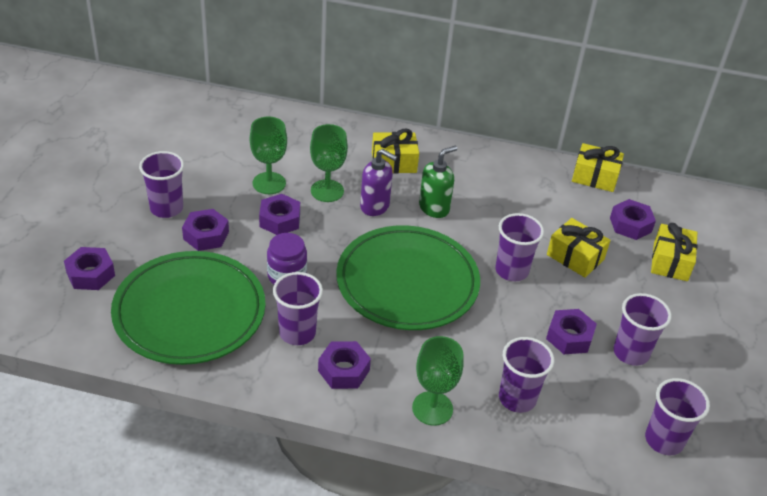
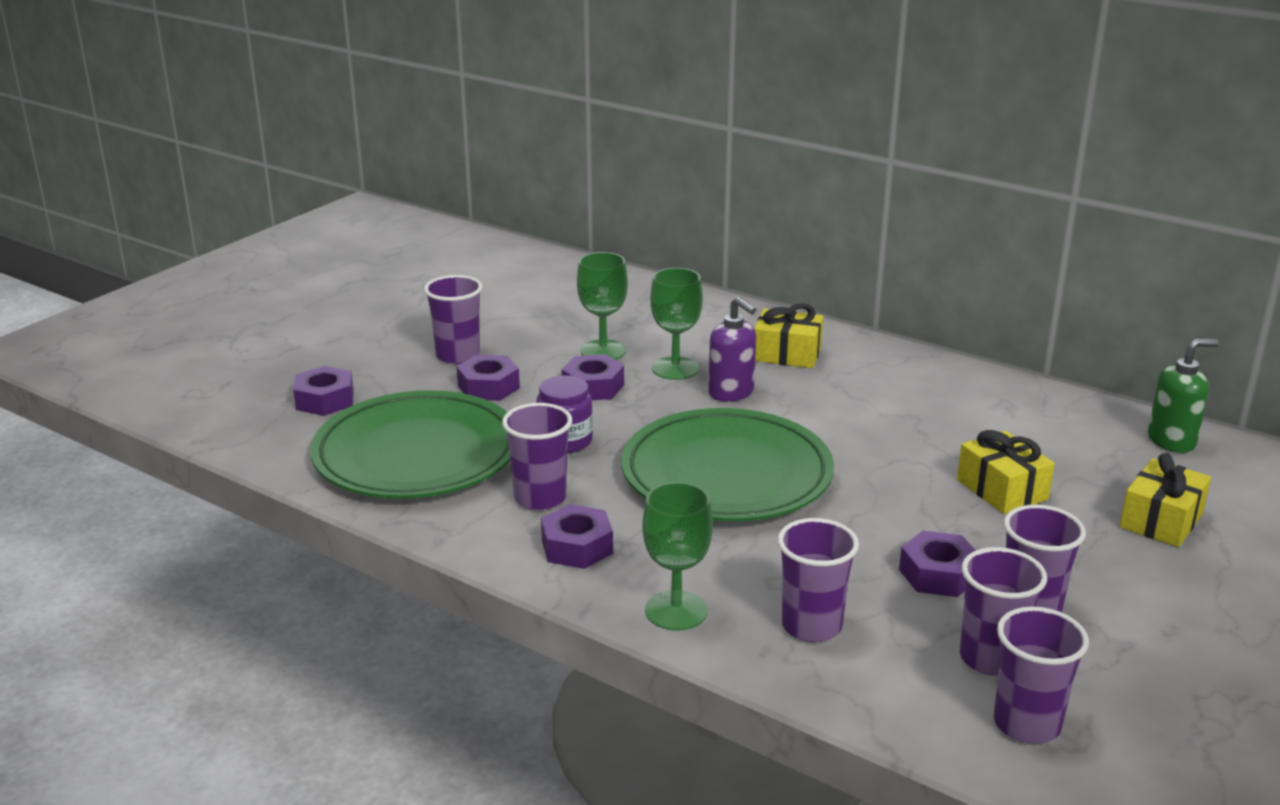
camera: 25 degrees right, 15 degrees down
green soap dispenser [419,146,457,218] -> green soap dispenser moved to [1148,339,1219,453]
purple cup [495,213,544,281] -> purple cup moved to [960,547,1047,676]
yellow gift [572,143,624,192] -> none
purple nut [610,199,656,240] -> none

